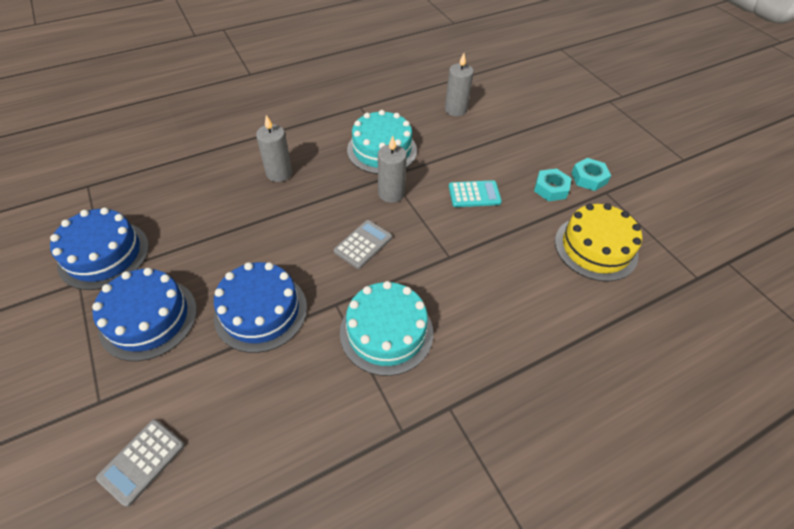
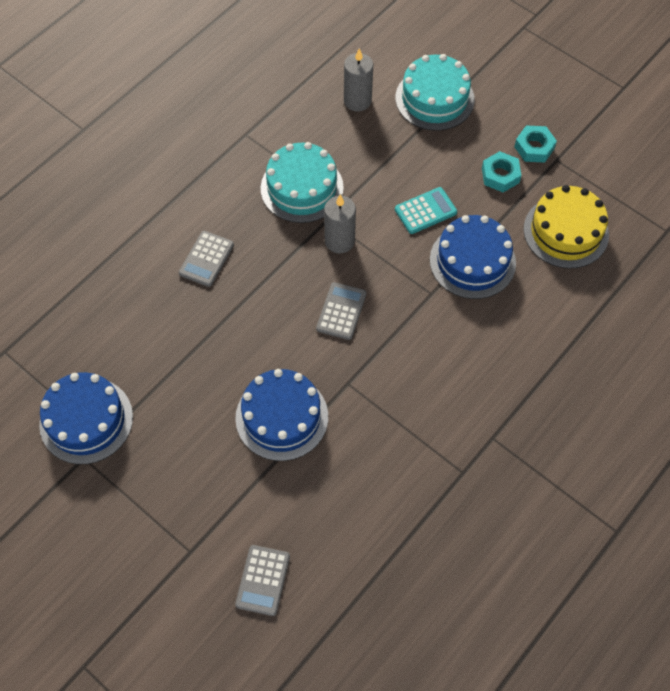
camera: 20 degrees left, 10 degrees up
blue cake [92,268,197,361] -> blue cake moved to [430,215,516,299]
grey candle [256,115,292,182] -> grey calculator [179,231,234,287]
turquoise cake [340,281,433,376] -> turquoise cake moved to [395,54,475,131]

